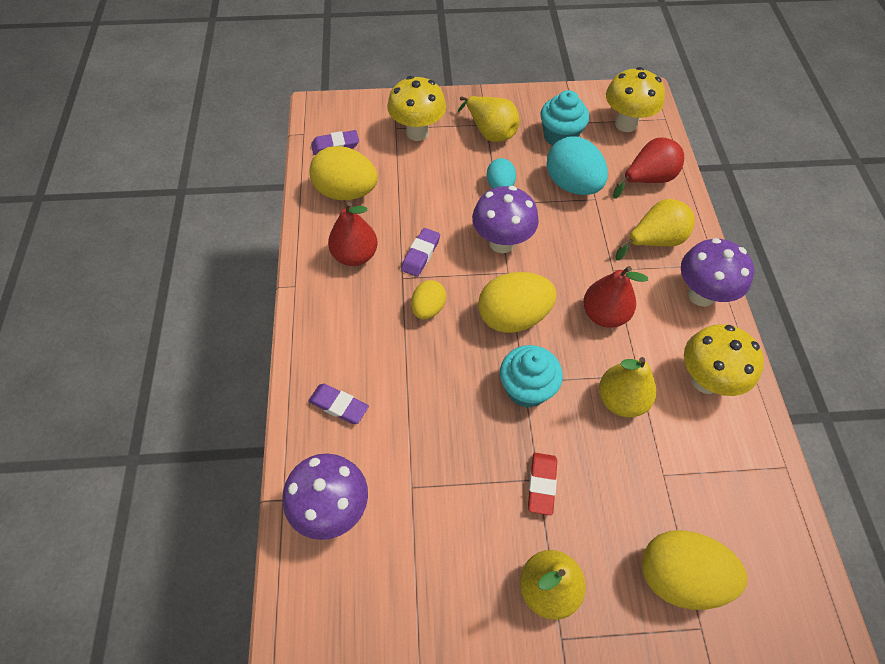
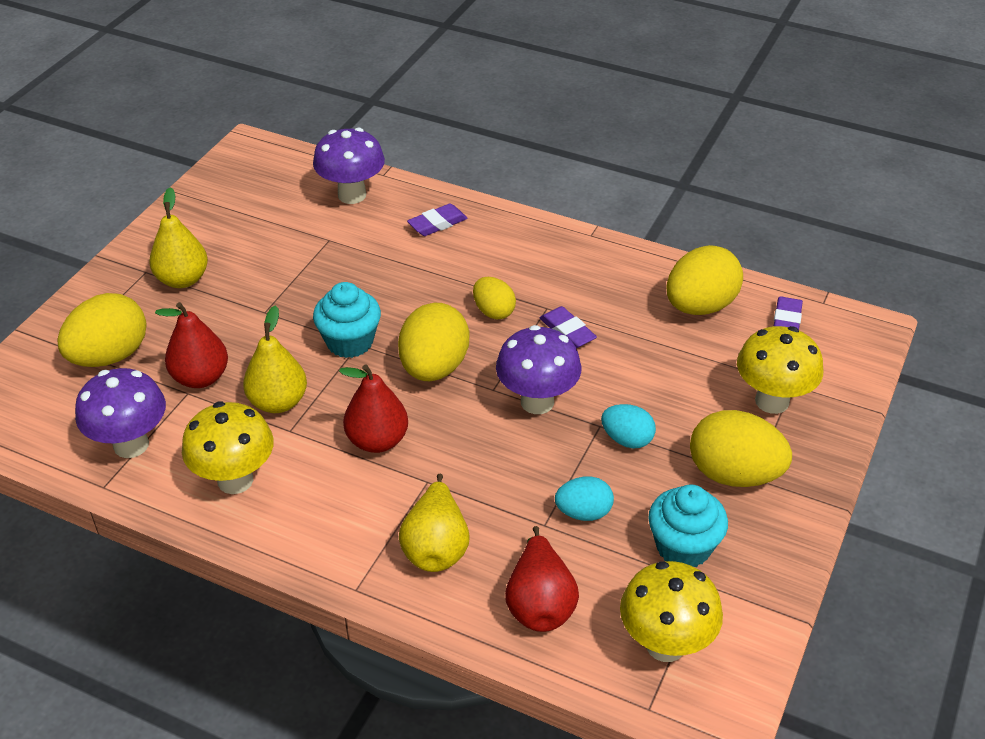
camera: 120 degrees right, 15 degrees down
red pear [328,202,377,266] -> red pear moved to [155,302,228,388]
yellow pear [458,96,519,142] -> yellow egg [690,410,792,487]
red eraser [528,453,557,515] -> none
turquoise egg [546,137,608,195] -> turquoise egg [555,476,614,521], size x0.57
purple mushroom [681,238,754,307] -> purple mushroom moved to [75,368,166,458]

